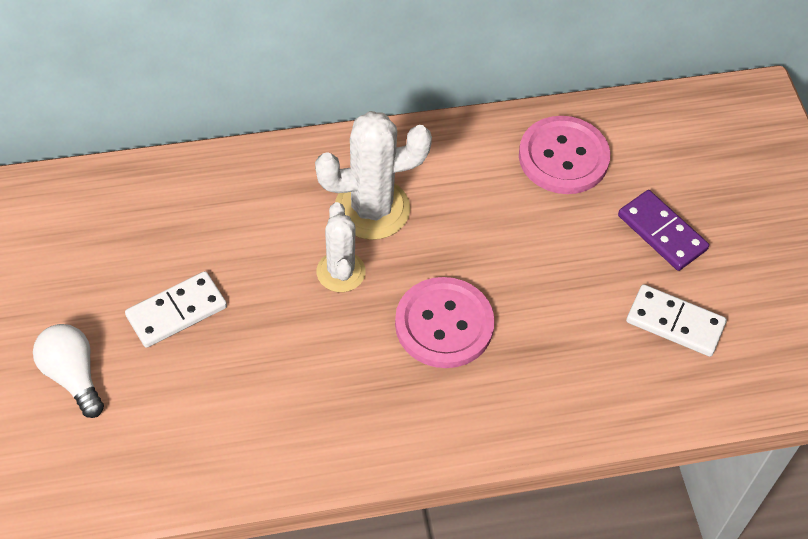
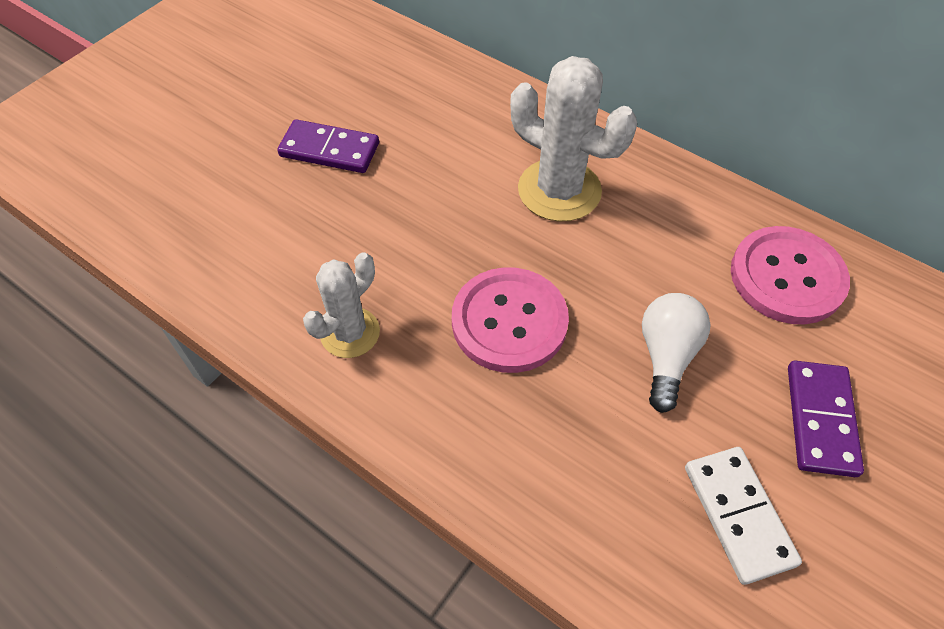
camera: 50 degrees right, 0 degrees up
white light bulb [33,324,104,418] -> white light bulb moved to [642,293,711,413]
white domino [125,271,227,348] -> purple domino [277,119,379,173]
white cactus [316,202,366,292] -> white cactus moved to [303,252,380,358]

